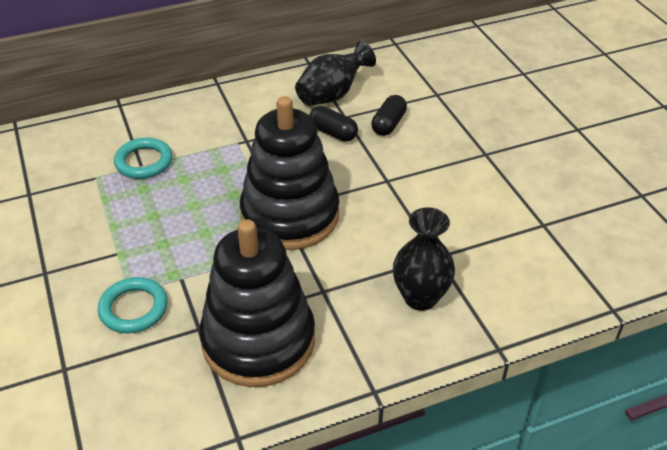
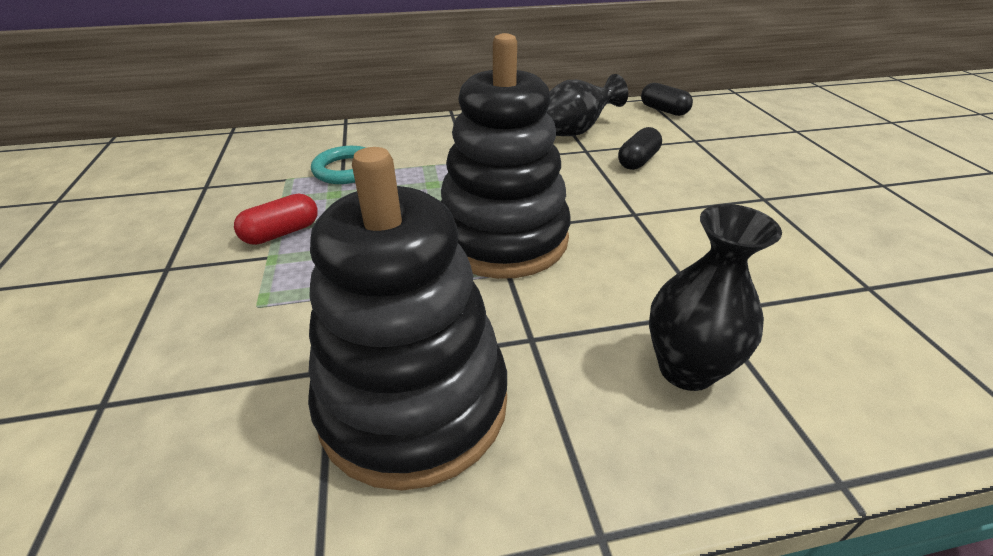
camera: 10 degrees right, 5 degrees down
turquoise ring [98,277,168,333] -> none
black capsule [309,106,358,142] -> black capsule moved to [641,83,693,116]
none -> red capsule [234,194,318,245]

